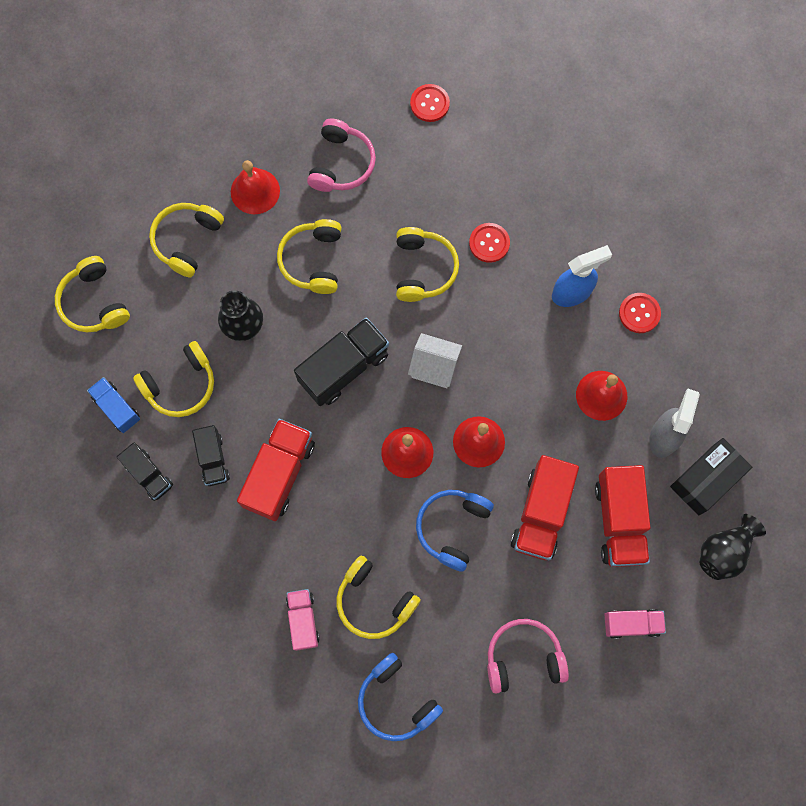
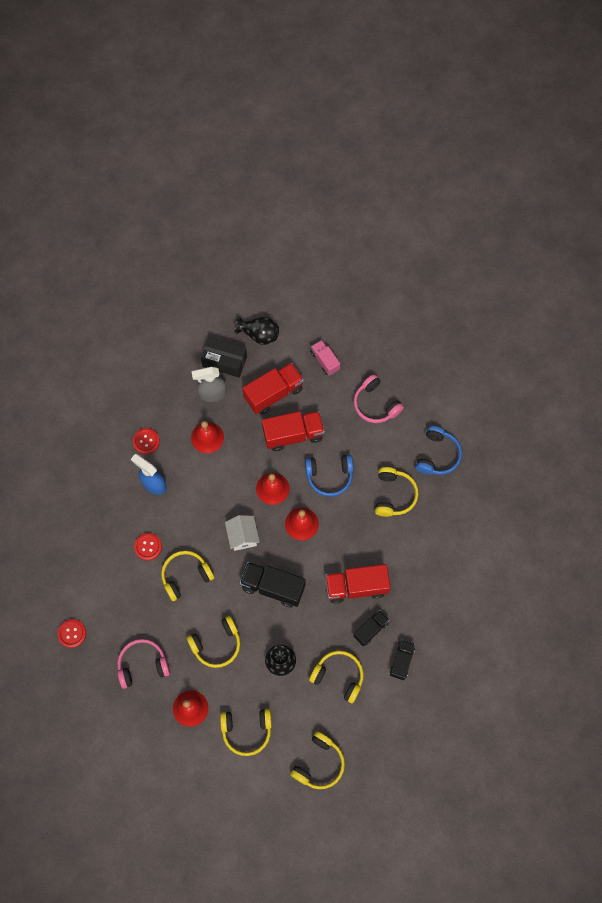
camera: 120 degrees left, 5 degrees down
blue truck [87,377,140,433] -> none
pink truck [286,589,320,651] -> none

